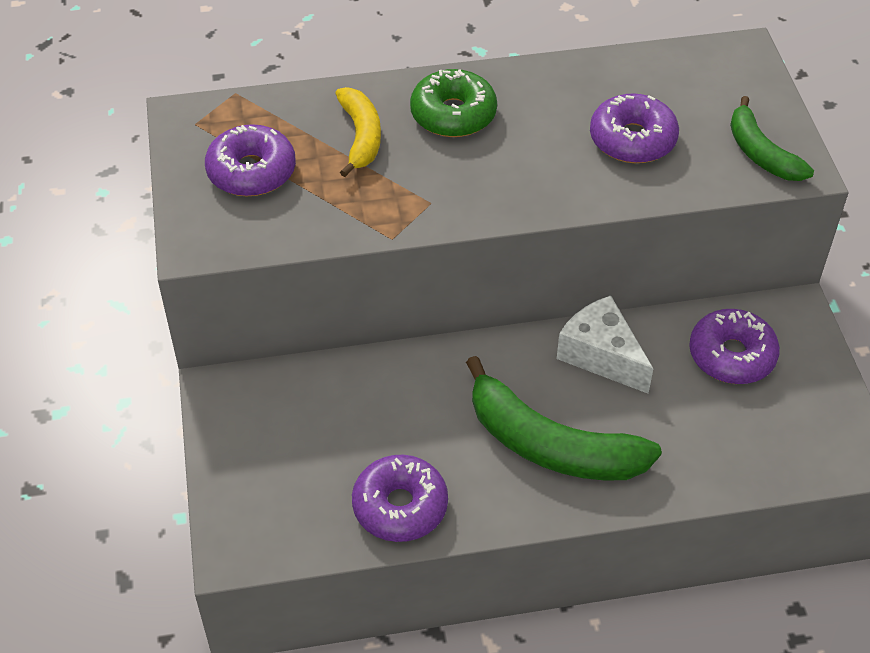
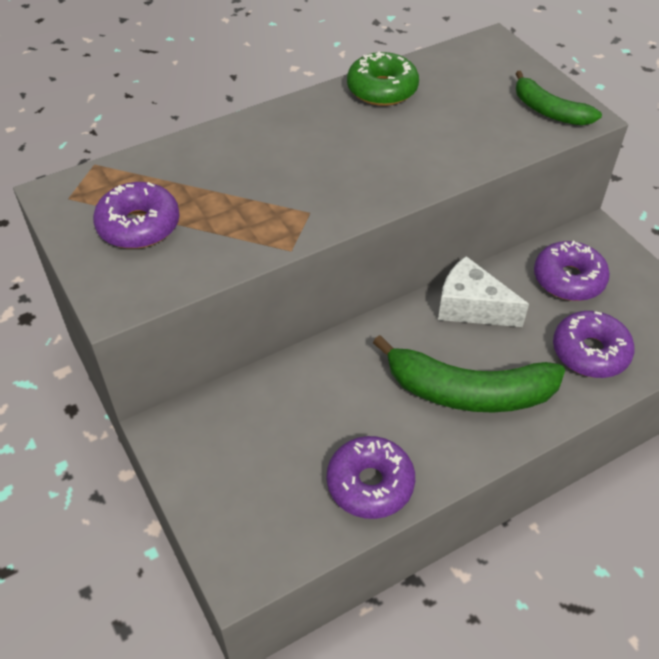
camera: 20 degrees left, 0 degrees up
yellow banana [335,87,381,177] -> none
green donut [410,69,497,137] -> green donut moved to [347,52,419,106]
purple donut [590,94,679,163] -> purple donut moved to [553,311,635,378]

